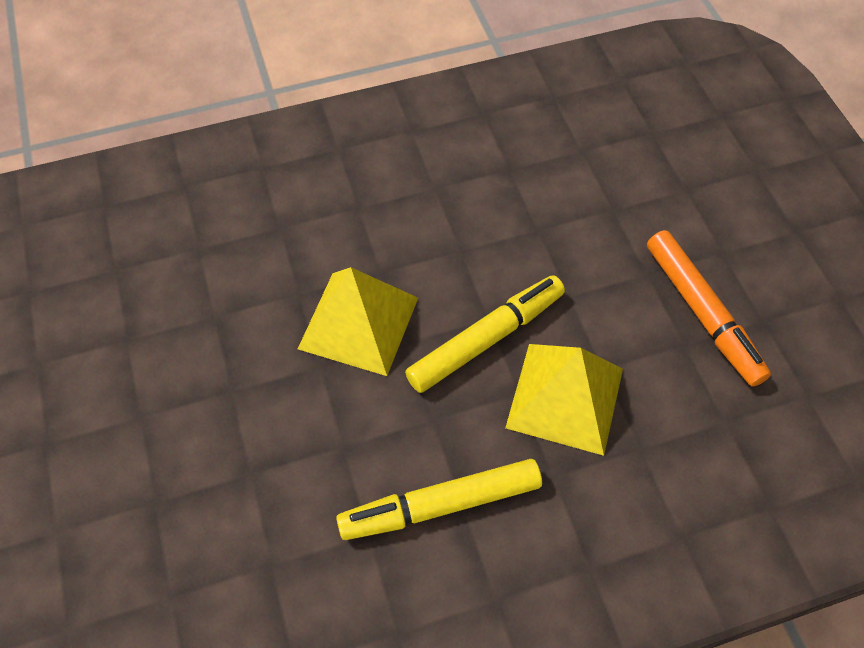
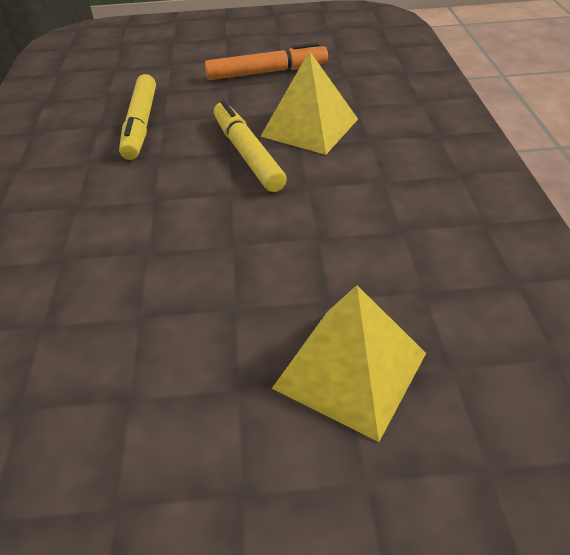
camera: 75 degrees left, 15 degrees down
yellow pyramid [298,267,418,376] -> yellow pyramid moved to [272,285,426,442]
yellow marker [336,459,542,540] -> yellow marker moved to [119,74,156,160]

